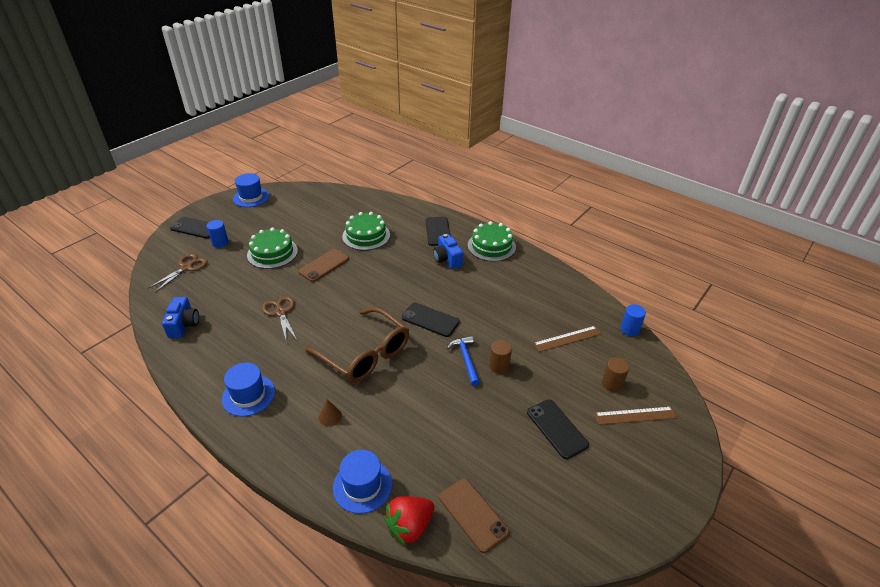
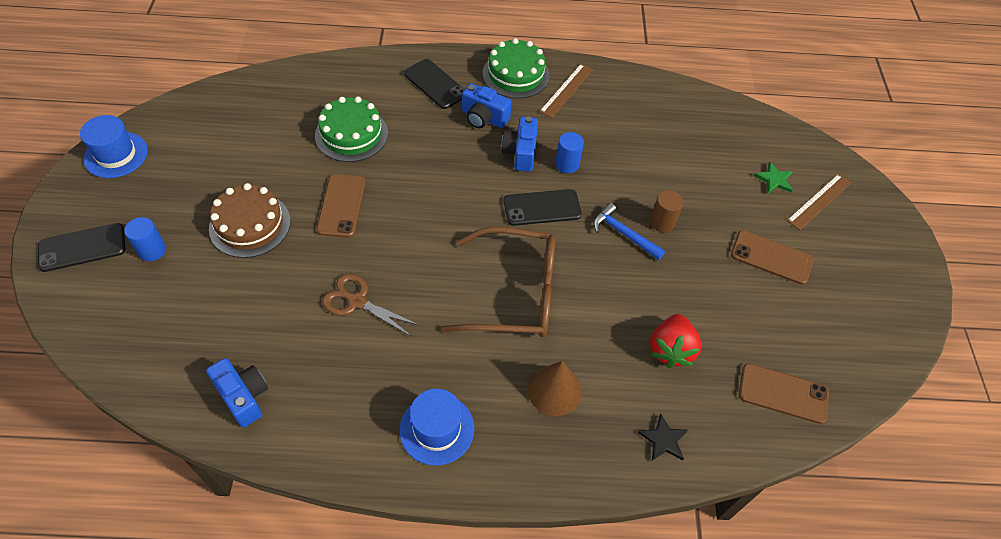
camera: 40 degrees left, 15 degrees up
brown scissors [148,253,208,292] -> none
green cake [247,228,298,269] -> brown cake [209,183,291,258]
brown cone [319,399,342,426] -> brown cone [527,361,582,416], size x1.74
blue hat [333,450,392,514] -> black star [638,413,688,461]
red strawberry [384,496,434,546] -> red strawberry moved to [650,314,702,368]
black phone [527,399,589,459] -> brown phone [731,230,813,285]
brown ruler [533,326,601,352] -> brown ruler moved to [539,64,593,118]
brown cylinder [602,357,629,392] -> green star [754,162,793,194]
blue cylinder [621,304,646,336] -> blue cylinder moved to [555,132,584,173]
none -> blue camera [501,116,538,172]

